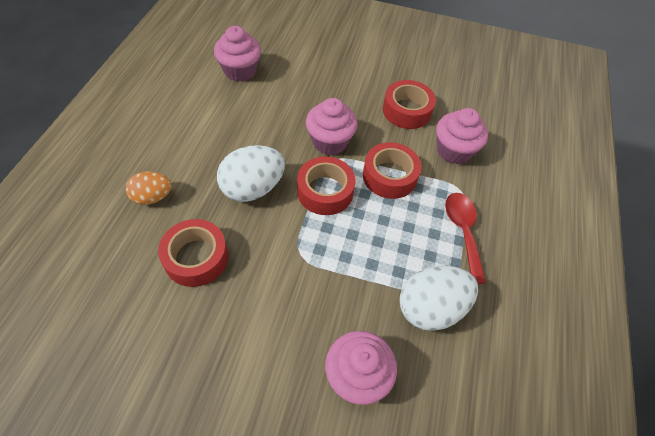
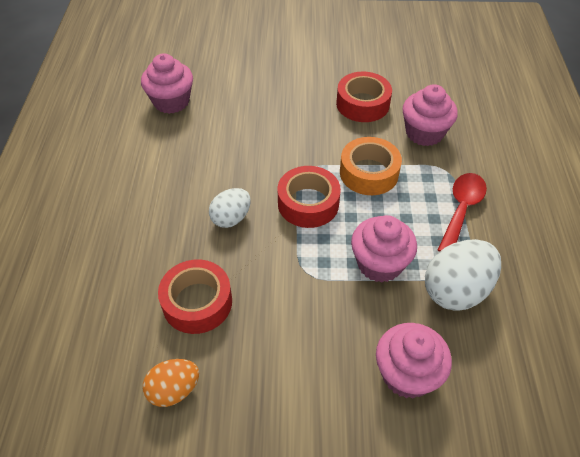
camera: 10 degrees left, 5 degrees down
orange egg [126,172,172,205] -> orange egg moved to [143,359,199,407]
white egg [217,145,285,202] -> white egg [209,188,251,228], size x0.62
pink cupcake [306,98,358,155] -> pink cupcake moved to [351,215,417,283]
red tape [363,142,421,199] -> orange tape [340,137,402,195]
red spoon [445,193,486,284] -> red spoon turned 45 degrees clockwise [438,173,487,252]

